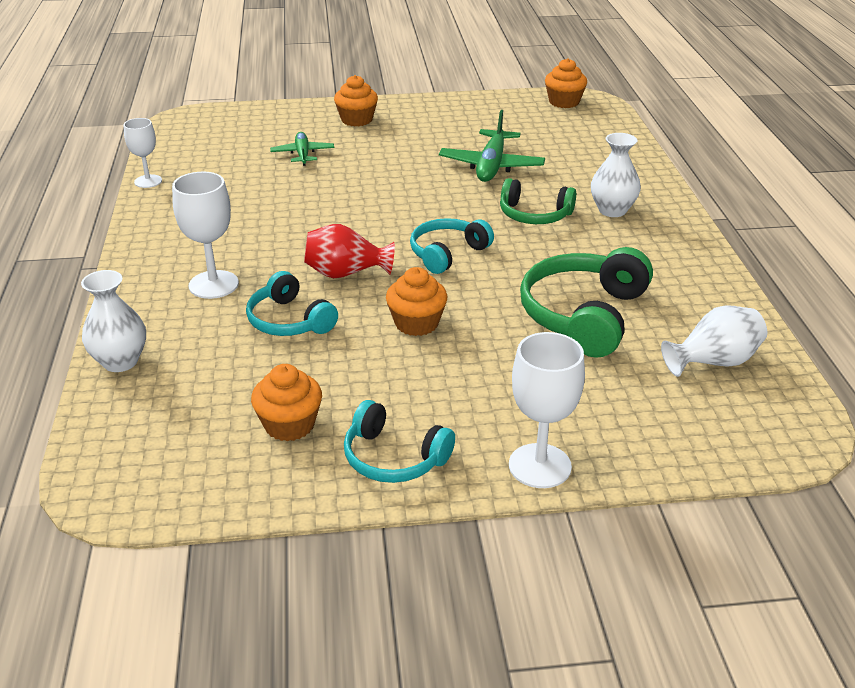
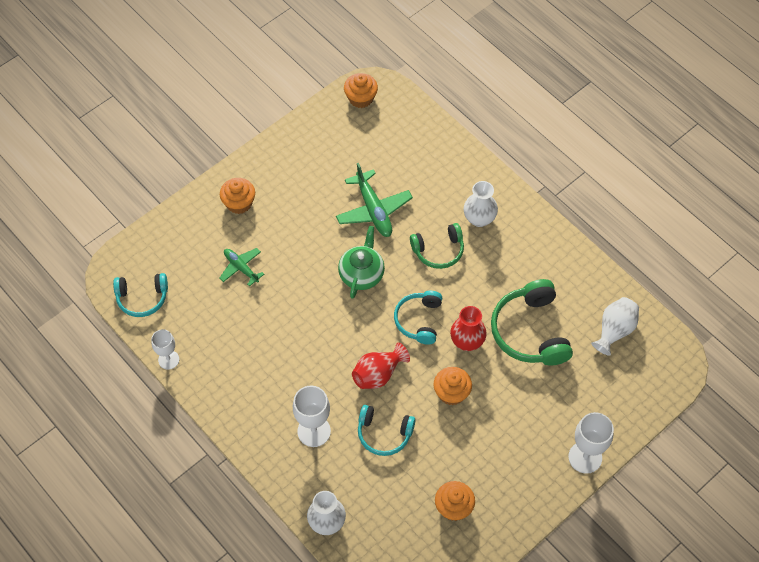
camera: 35 degrees left, 25 degrees up
turquoise headphones [344,400,455,483] -> turquoise headphones moved to [113,273,168,317]
none -> green teapot [338,226,385,299]
none -> red vase [450,306,487,351]

